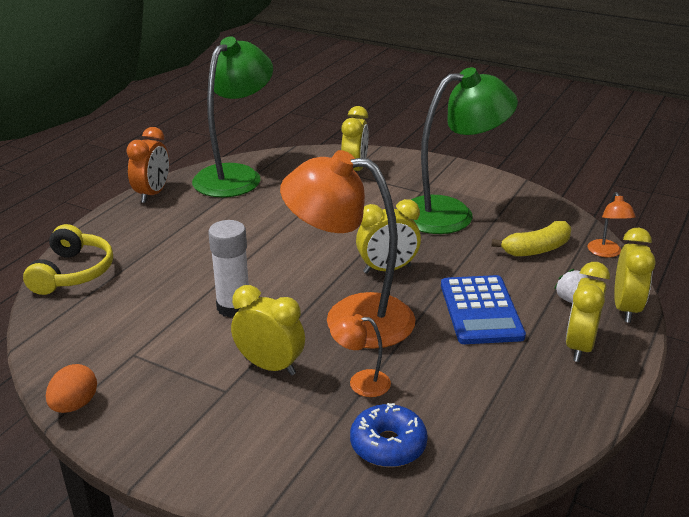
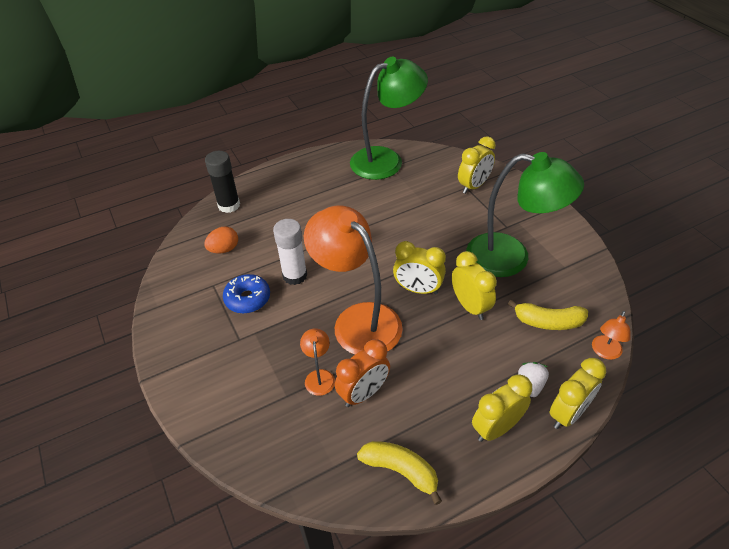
camera: 35 degrees right, 15 degrees up
yellow headphones [23,224,113,295] -> black glue stick [205,151,240,213]
orange egg [46,364,97,413] -> orange egg moved to [204,226,238,253]
orange clock [126,127,169,203] -> orange clock moved to [335,339,390,407]
yellow clock [231,285,305,375] -> yellow clock moved to [452,251,497,320]
orange lamp [330,314,391,397] -> orange lamp turned 45 degrees clockwise [300,328,335,396]
blue donut [350,403,428,467] -> blue donut moved to [223,274,270,314]
blue calculator [441,275,526,344] -> none
none -> yellow banana [357,441,442,505]

